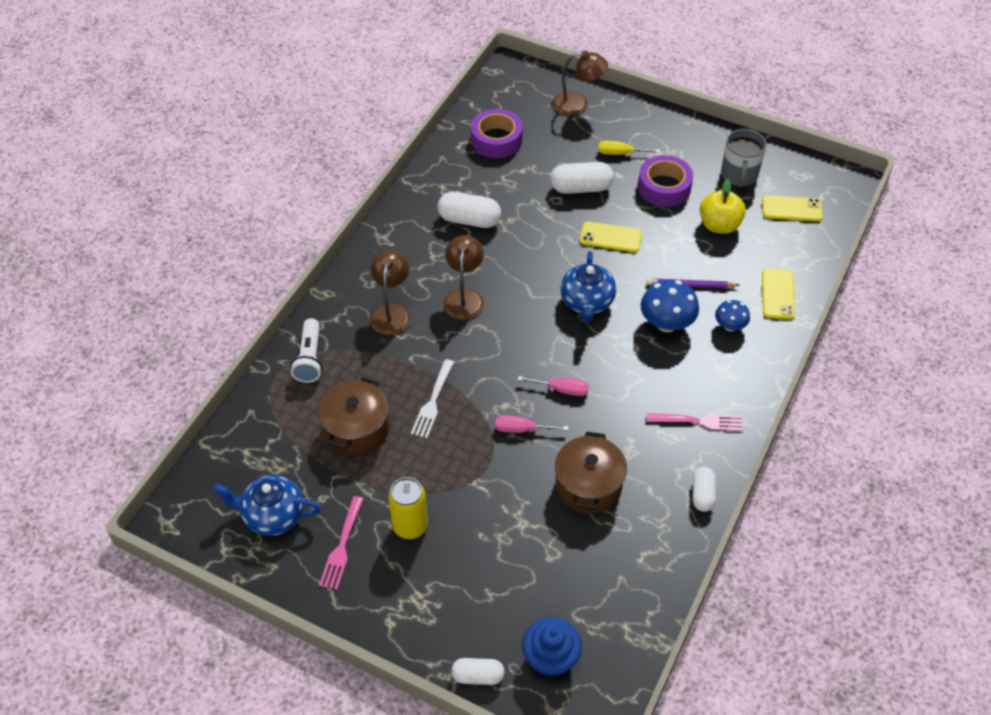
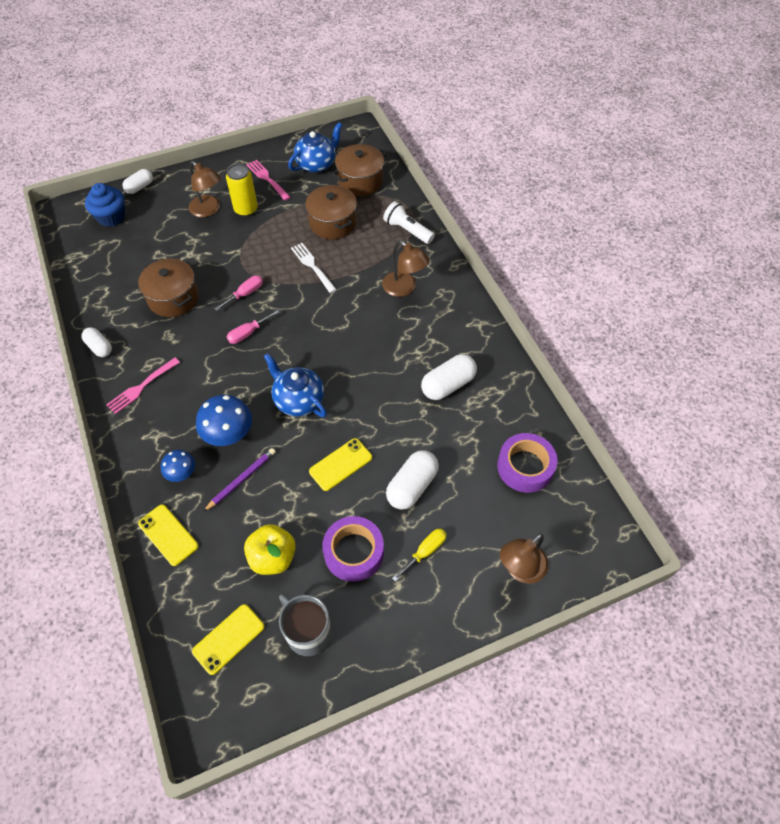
camera: 130 degrees right, 5 degrees up
brown lamp [444,235,484,320] -> brown lamp moved to [189,161,221,217]
none -> brown pot [332,144,387,196]

